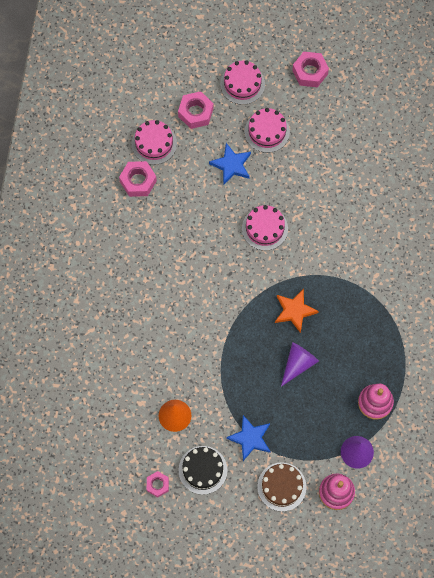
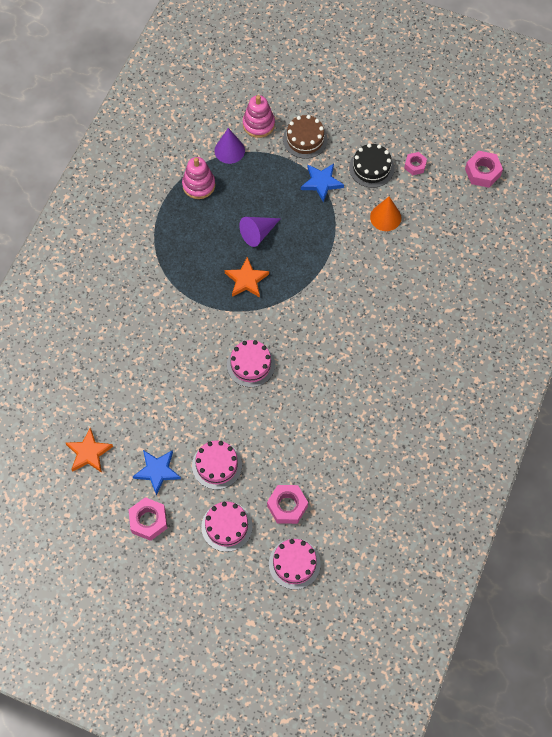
camera: 165 degrees left, 5 degrees down
pink nut [119,161,157,197] -> pink nut moved to [465,151,503,188]
pink cake [132,120,177,165] -> pink cake moved to [269,539,321,590]
blue star [209,143,251,185] -> blue star moved to [133,450,181,495]
none -> orange star [66,428,113,473]

